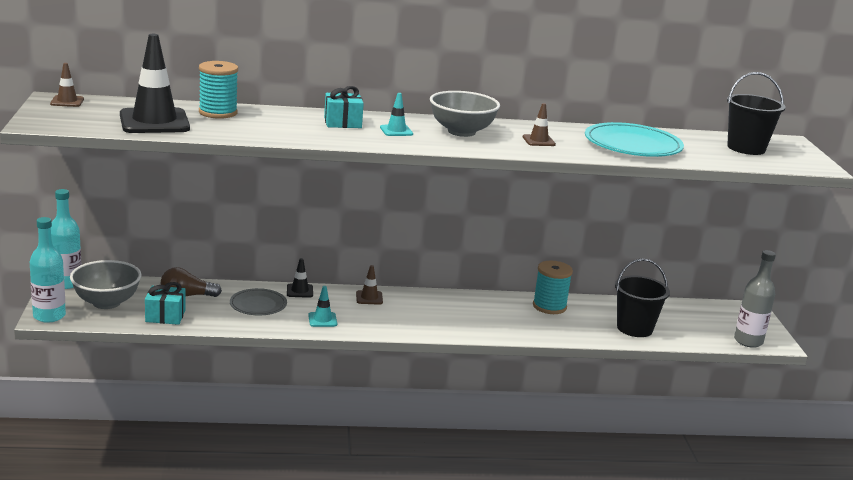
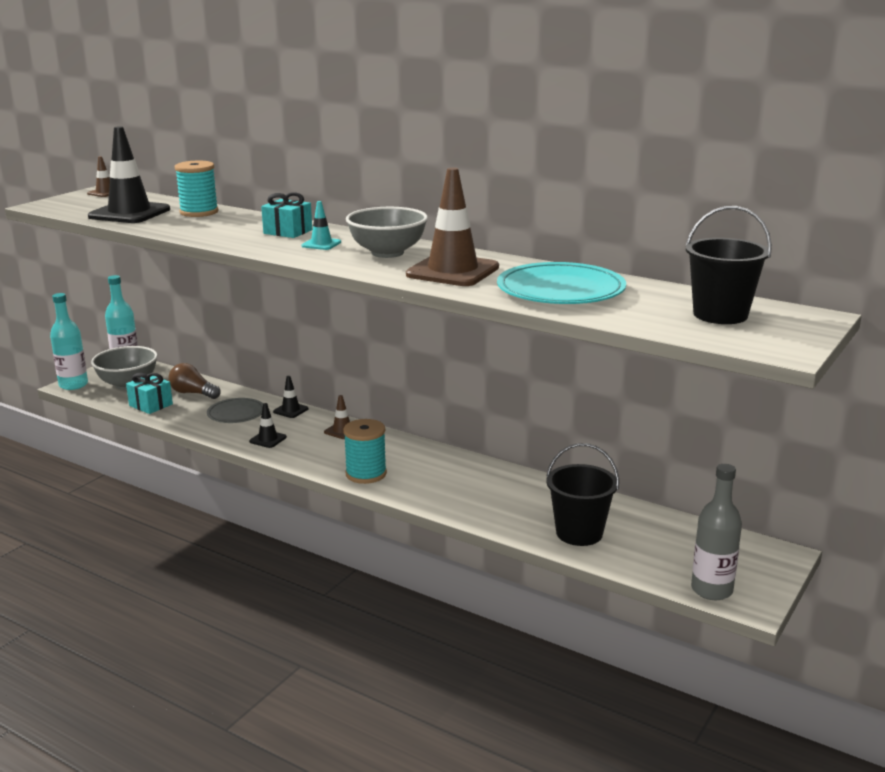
camera: 40 degrees right, 0 degrees up
turquoise traffic cone [308,286,337,327] -> black traffic cone [249,403,287,448]
brown traffic cone [523,103,556,146] -> brown traffic cone [406,168,499,286], size x2.17
turquoise spool [533,261,573,314] -> turquoise spool moved to [343,419,387,484]

